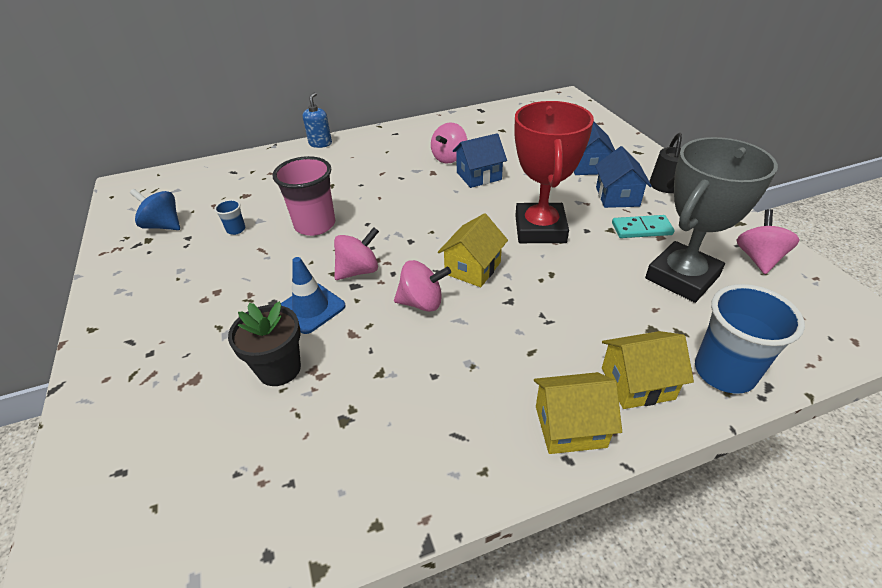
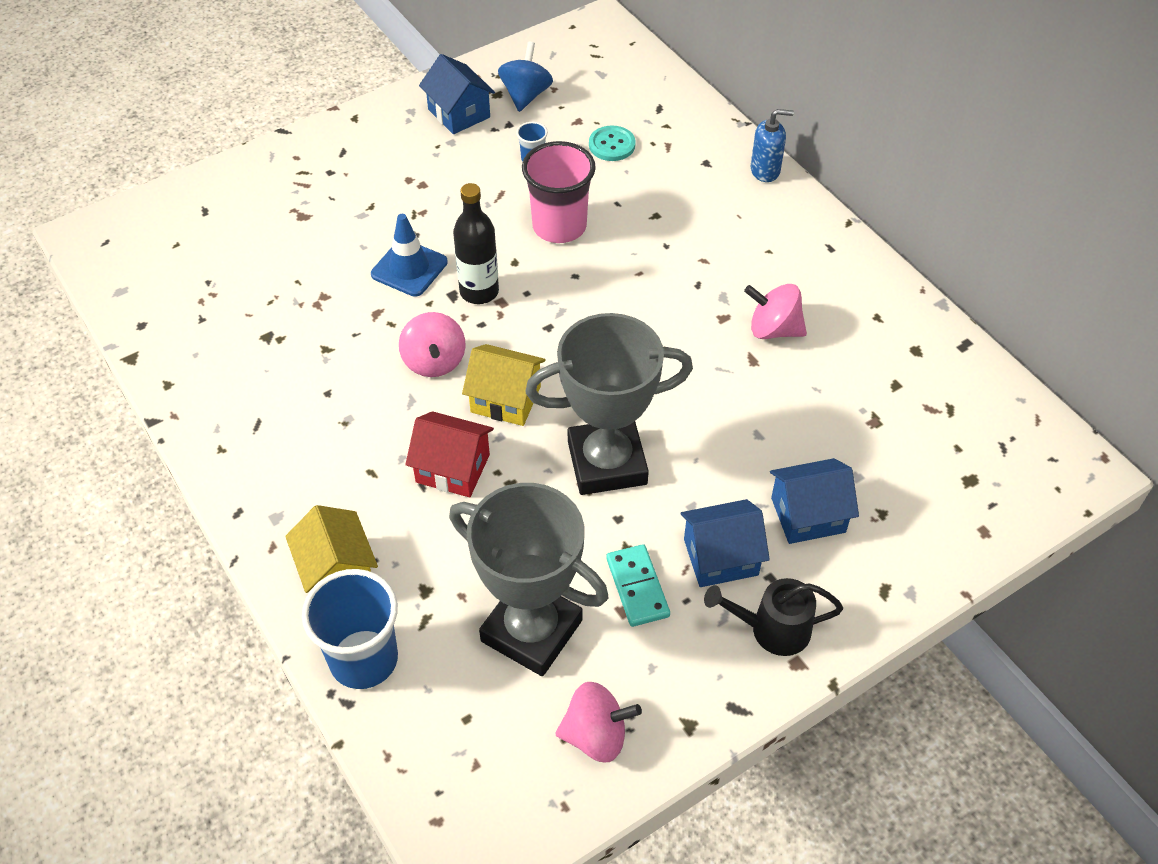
camera: 75 degrees right, 10 degrees up
black flower pot [228,301,301,386] -> none
pink spinning top [334,227,379,280] -> black bottle [453,183,499,304]
blue house [453,133,507,188] -> blue house moved to [419,54,495,134]
red trophy [514,101,594,243] -> grey trophy [525,313,693,495]
yellow house [534,372,622,454] -> none
none -> red house [405,411,494,497]
none -> turquoise button [589,125,636,161]

